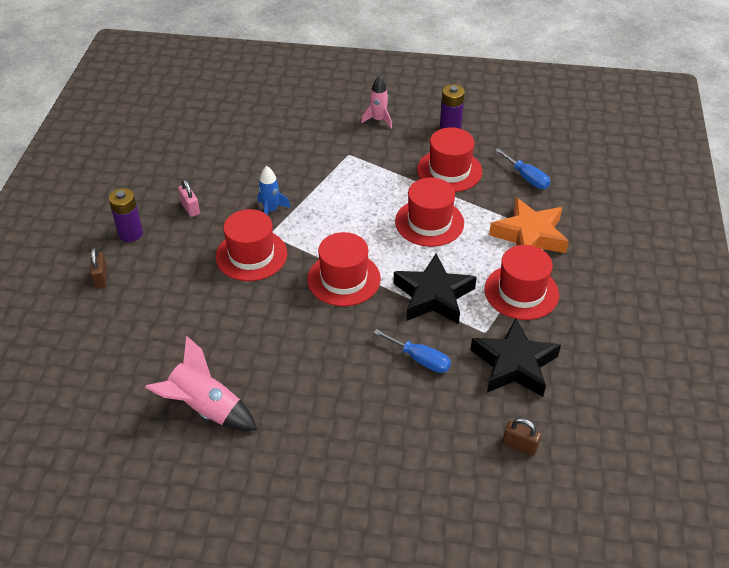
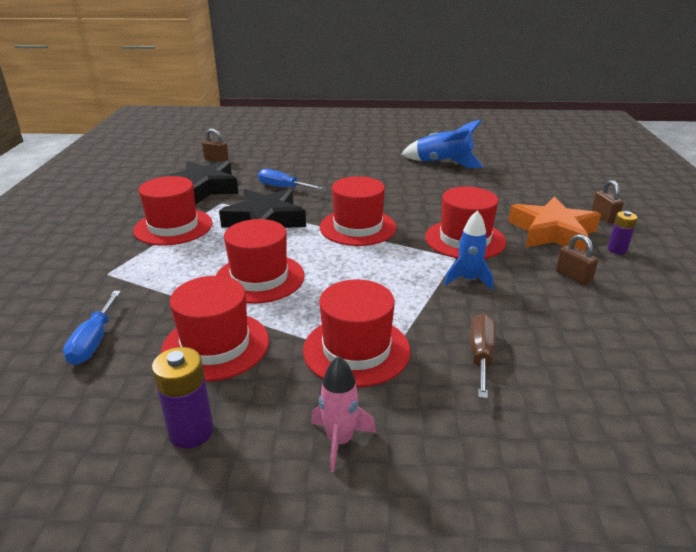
camera: 175 degrees right, 15 degrees down
purple battery [109,188,143,242] -> purple battery [608,211,638,255], size x0.65
pink rocket [145,336,257,431] -> blue rocket [401,119,483,168]
pink padlock [178,179,200,217] -> brown padlock [556,234,598,286]
orange star [489,198,569,253] -> orange star moved to [508,197,601,252]
blue screwdriver [495,148,550,189] -> blue screwdriver turned 135 degrees counterclockwise [63,291,121,365]
none -> red hat [303,279,410,387]
none -> brown screwdriver [470,314,496,399]

